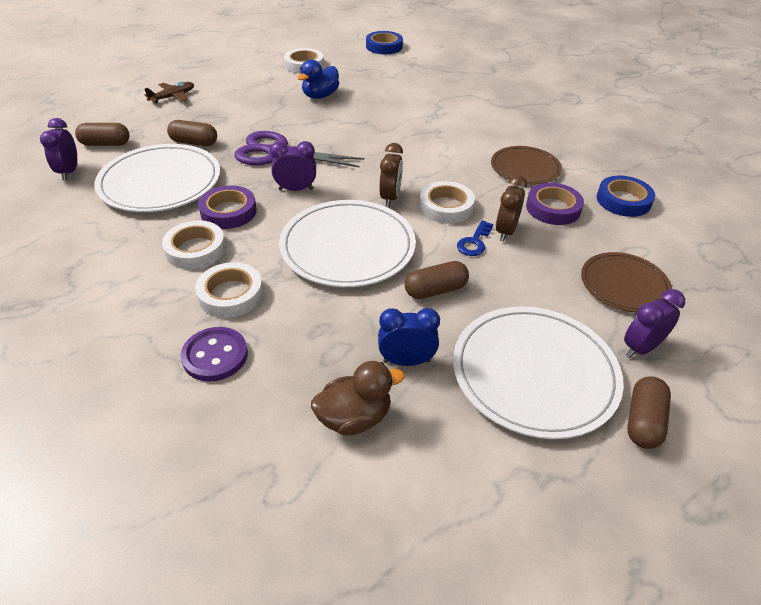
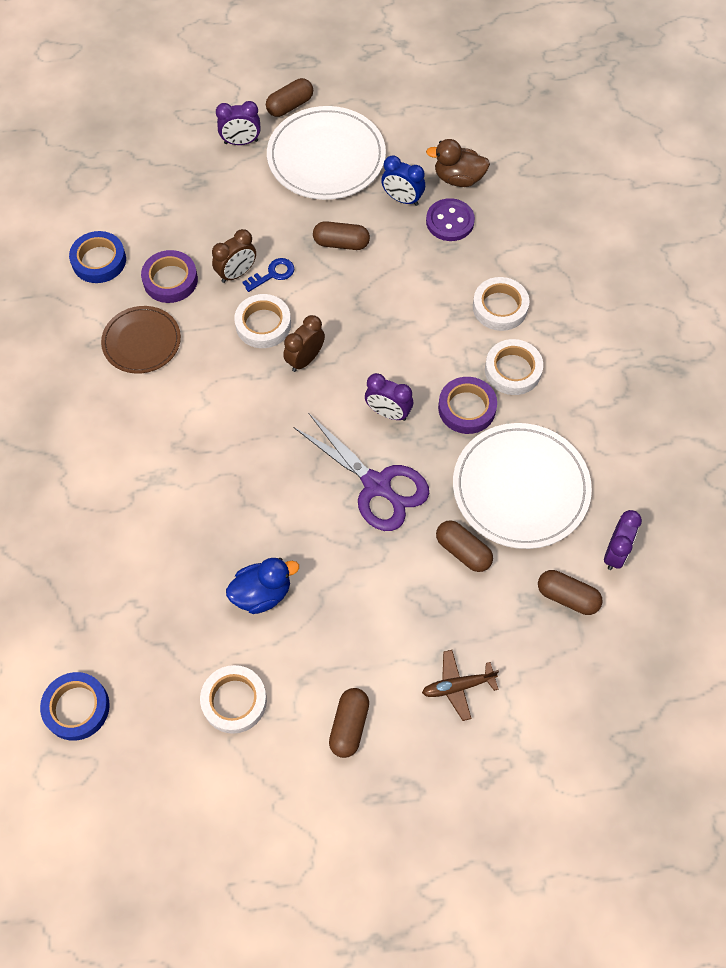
camera: 150 degrees left, 20 degrees up
purple button [181,327,248,382] -> purple button moved to [426,198,475,241]
white plate [279,200,416,287] -> none
brown plate [581,252,672,312] -> none
none -> brown capsule [329,688,369,758]

